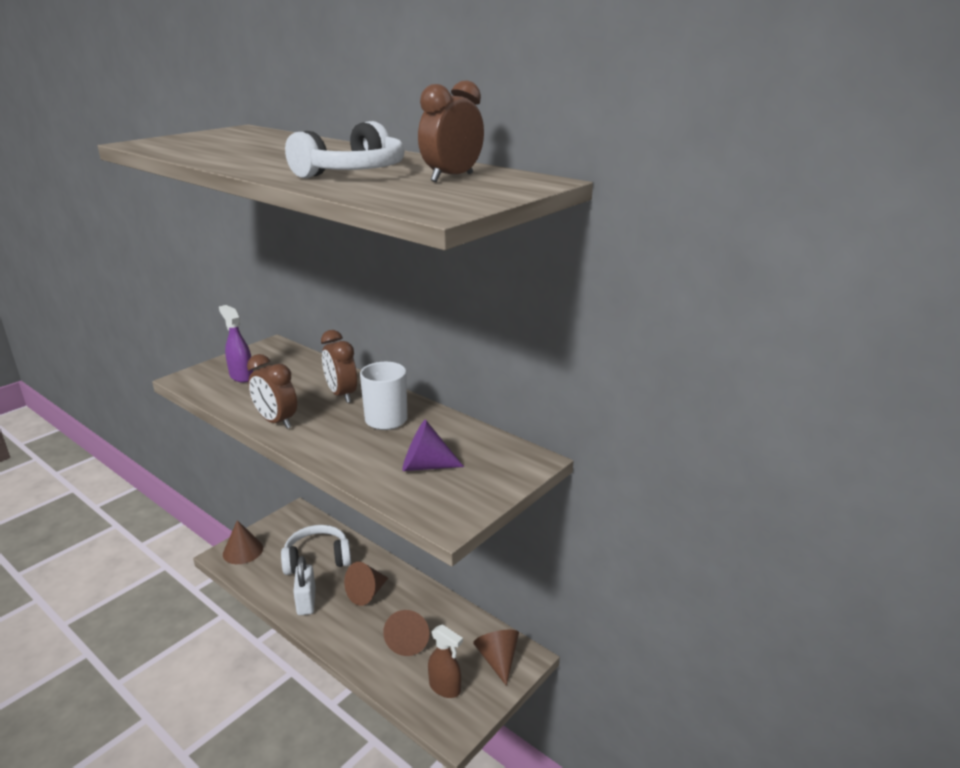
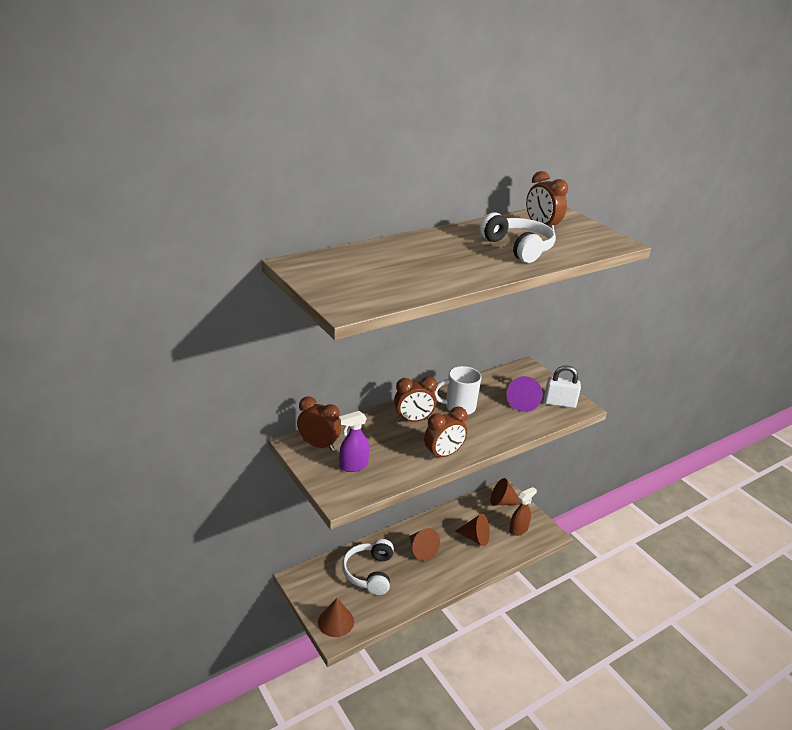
camera: 75 degrees left, 5 degrees up
white padlock [293,556,316,615] -> white padlock moved to [544,365,581,408]
none -> brown clock [297,396,341,451]

